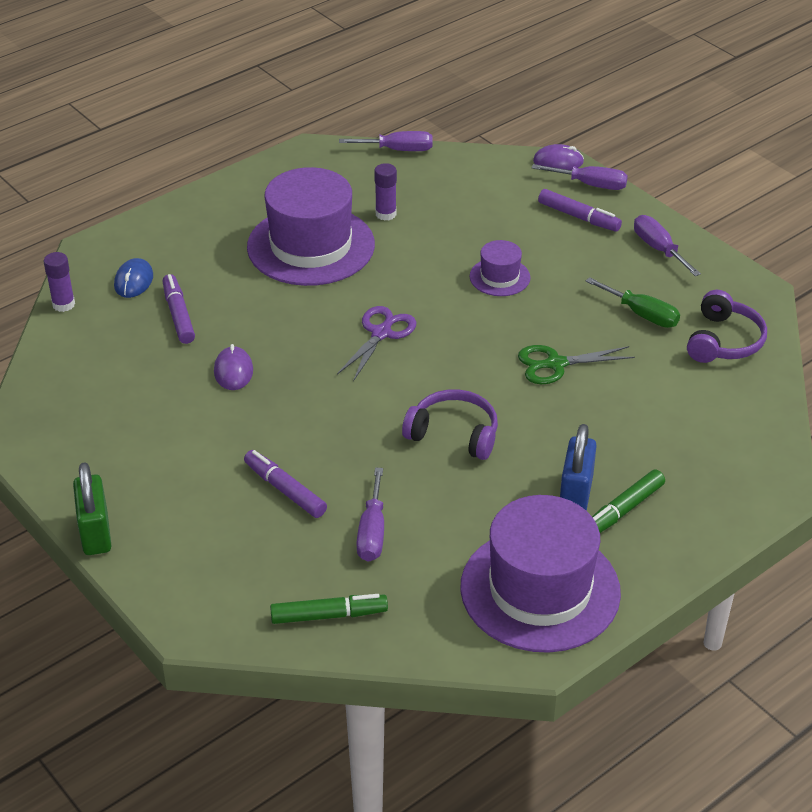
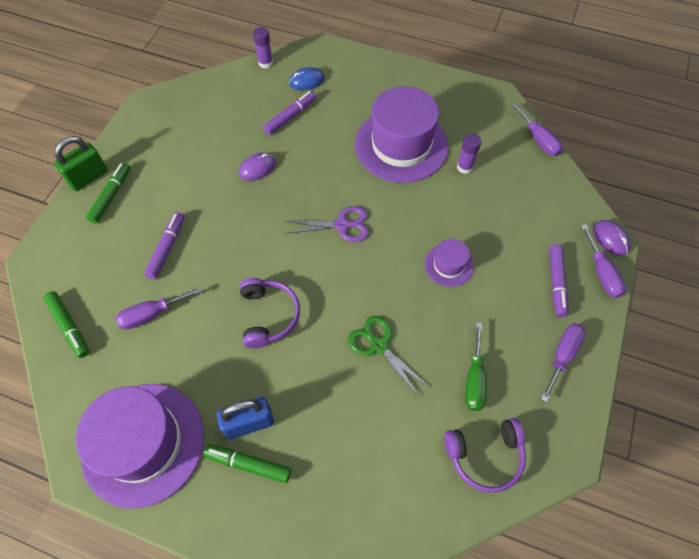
camera: 60 degrees right, 20 degrees up
none -> green marker [86,162,131,223]

